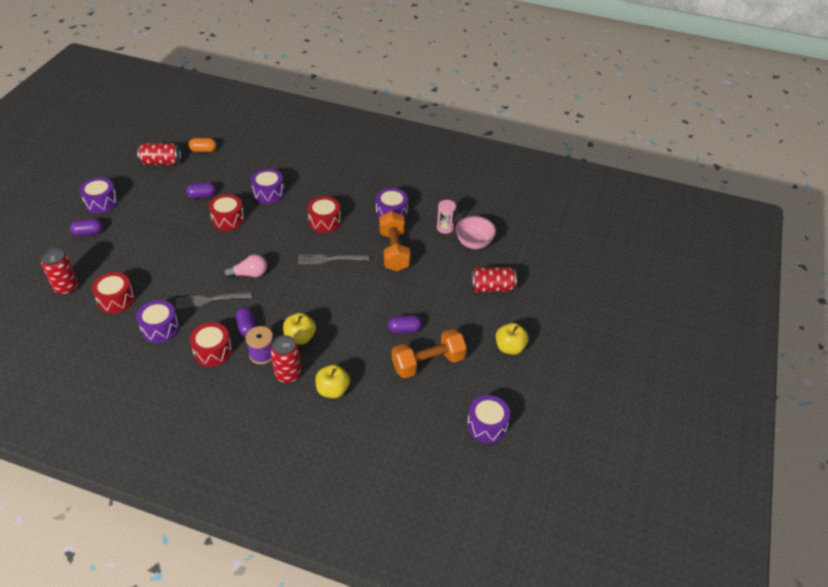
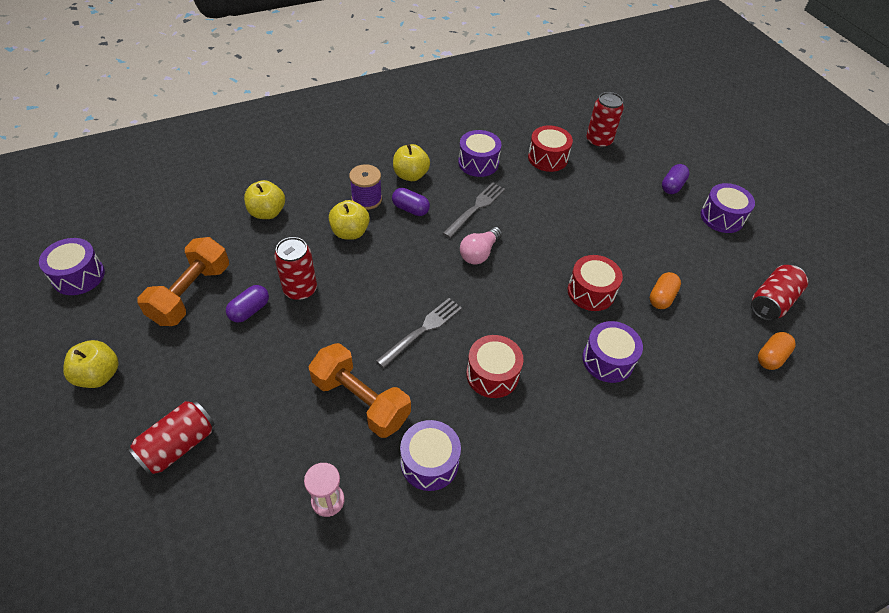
camera: 135 degrees right, 5 degrees up
purple capsule [186,182,216,199] -> orange capsule [650,272,681,309]
red drum [190,322,232,367] -> yellow apple [393,144,430,181]
red can [270,335,301,383] -> red can moved to [274,237,317,300]
pink bowl [456,216,496,249] -> none

